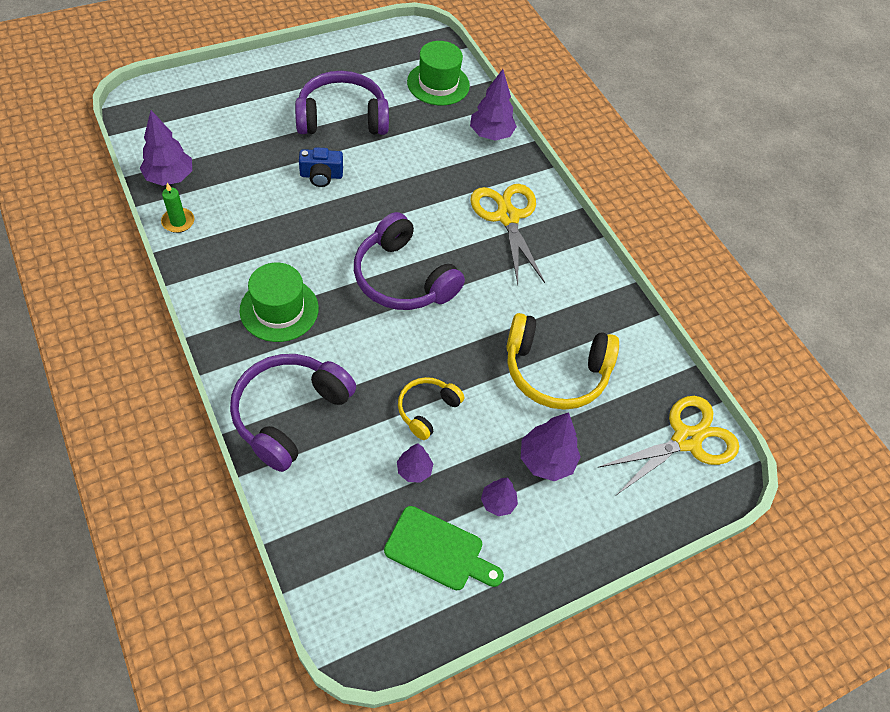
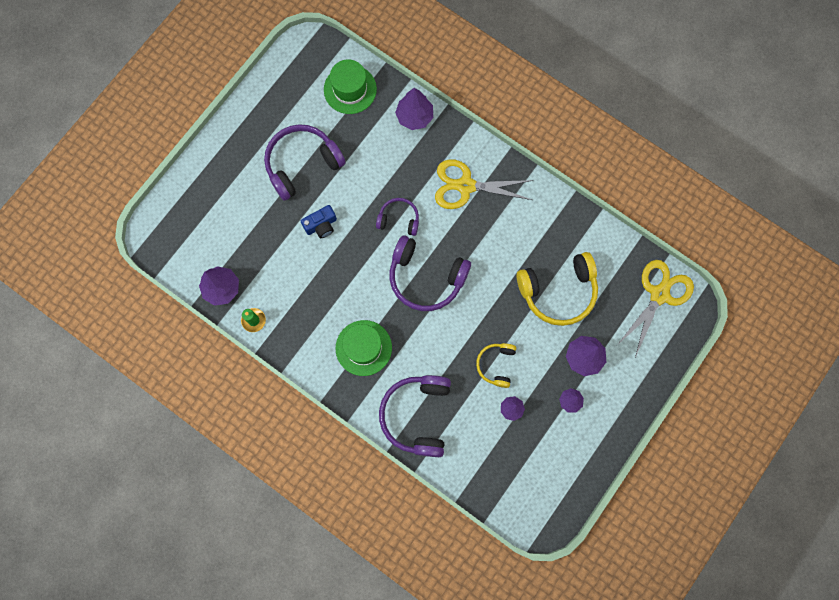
camera: 20 degrees left, 20 degrees up
green cutting board [384,506,504,591] -> none
yellow scissors [470,184,545,284] -> yellow scissors turned 45 degrees counterclockwise [435,159,533,209]
none -> purple headphones [376,198,419,236]

